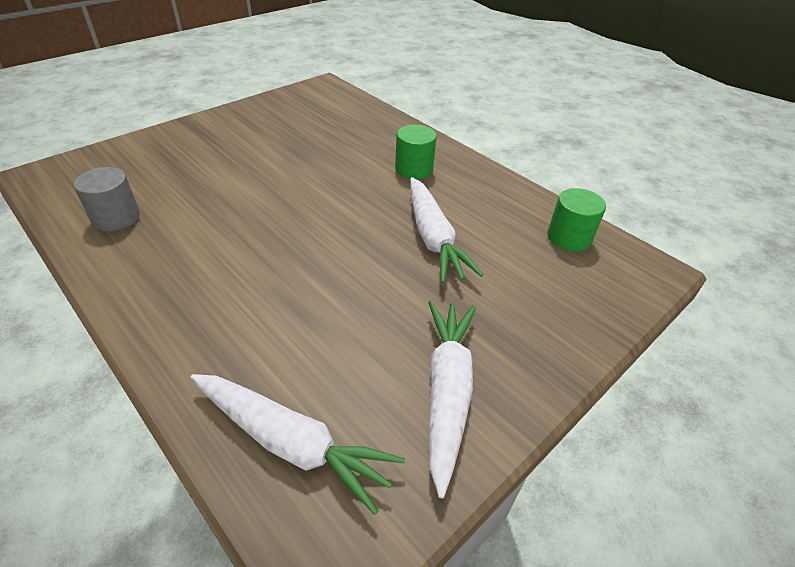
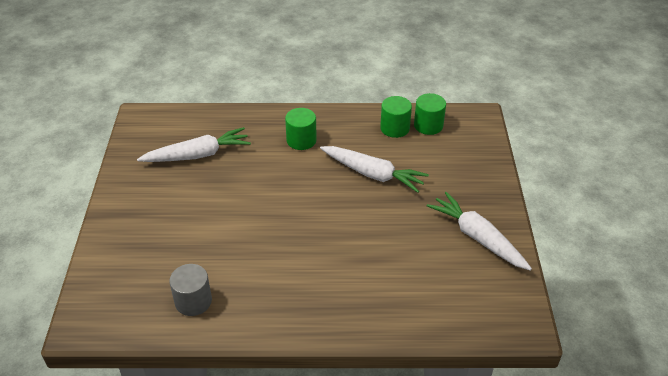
camera: 45 degrees left, 0 degrees up
white carrot [190,374,405,515] -> white carrot moved to [137,127,251,162]
none -> green cylinder [380,96,412,138]

